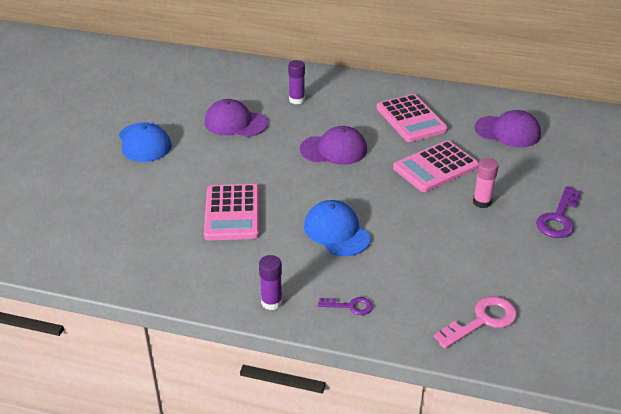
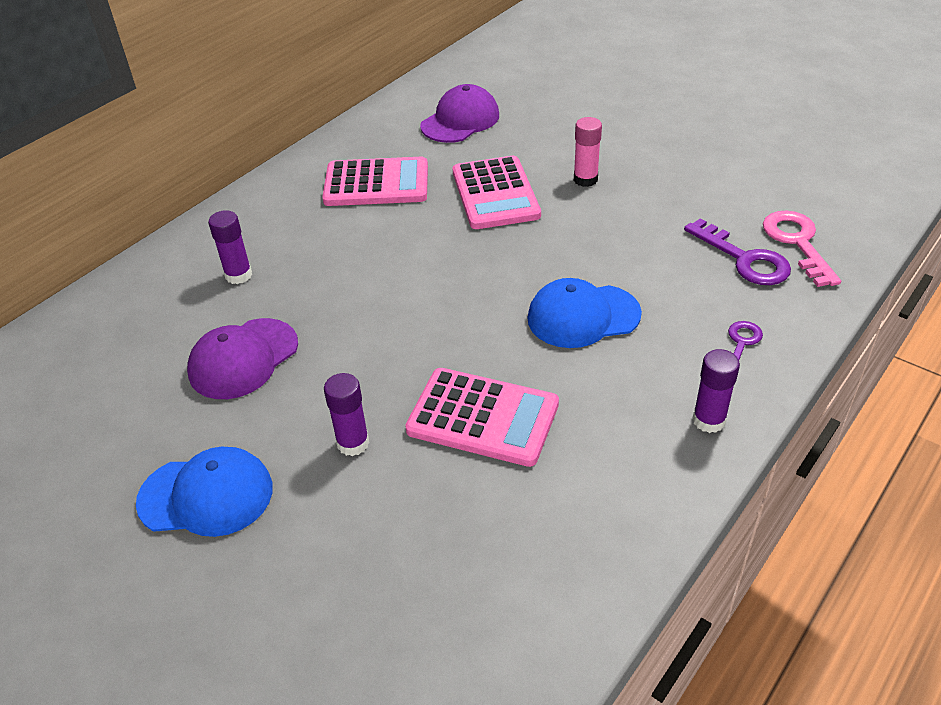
camera: 65 degrees left, 5 degrees up
purple cap [300,126,367,165] -> none
purple key [536,186,581,238] -> purple key moved to [684,218,791,285]
none -> purple glue stick [324,373,370,456]

